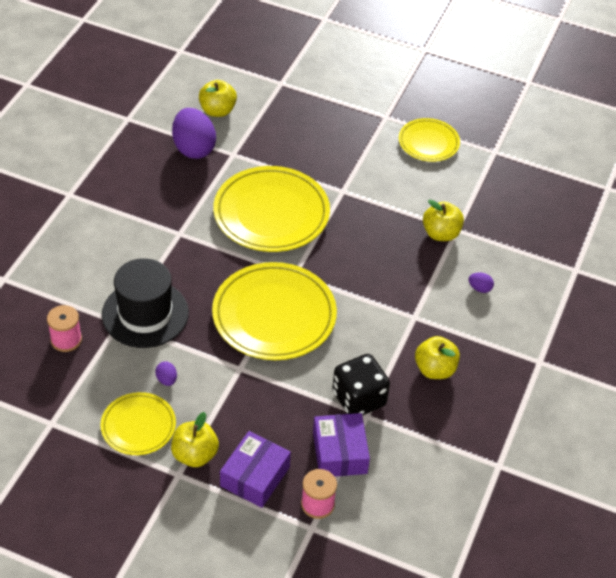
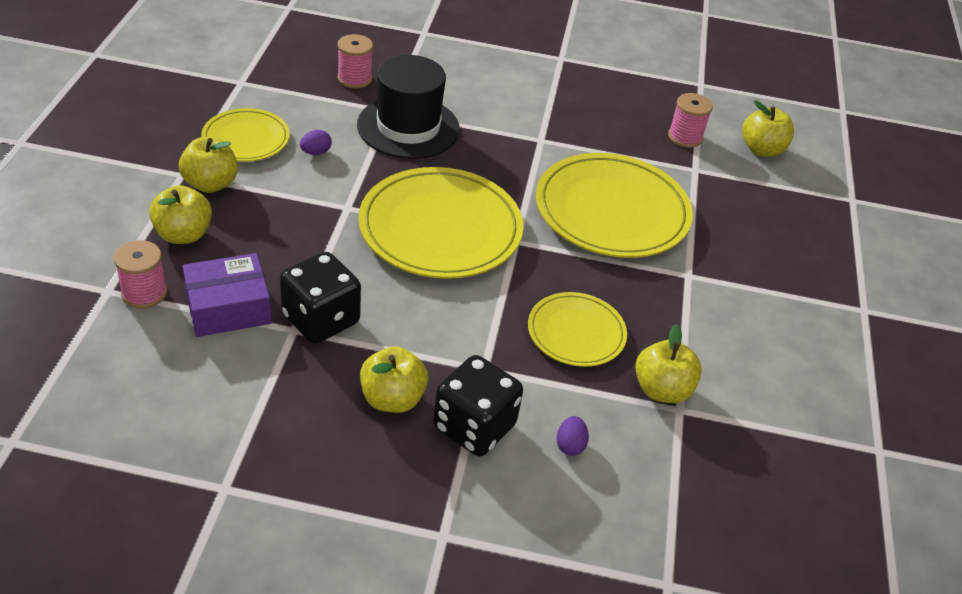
camera: 75 degrees right, 5 degrees down
purple egg [172,108,216,159] -> pink spool [668,93,713,148]
purple box [220,431,291,508] -> yellow apple [149,185,212,244]
yellow plate [399,118,460,162] -> yellow plate moved to [528,292,627,367]
none -> black dice [433,355,523,456]

